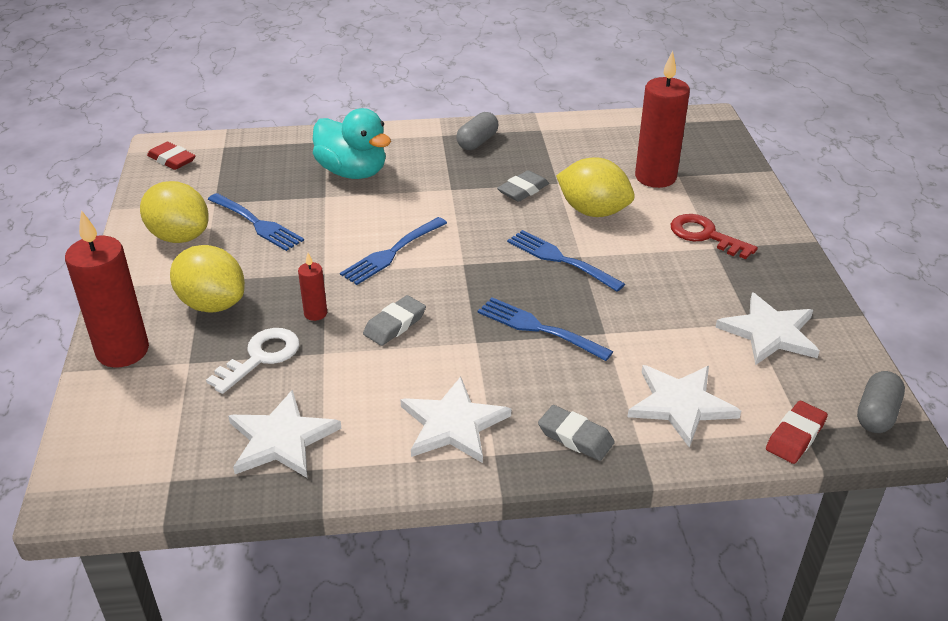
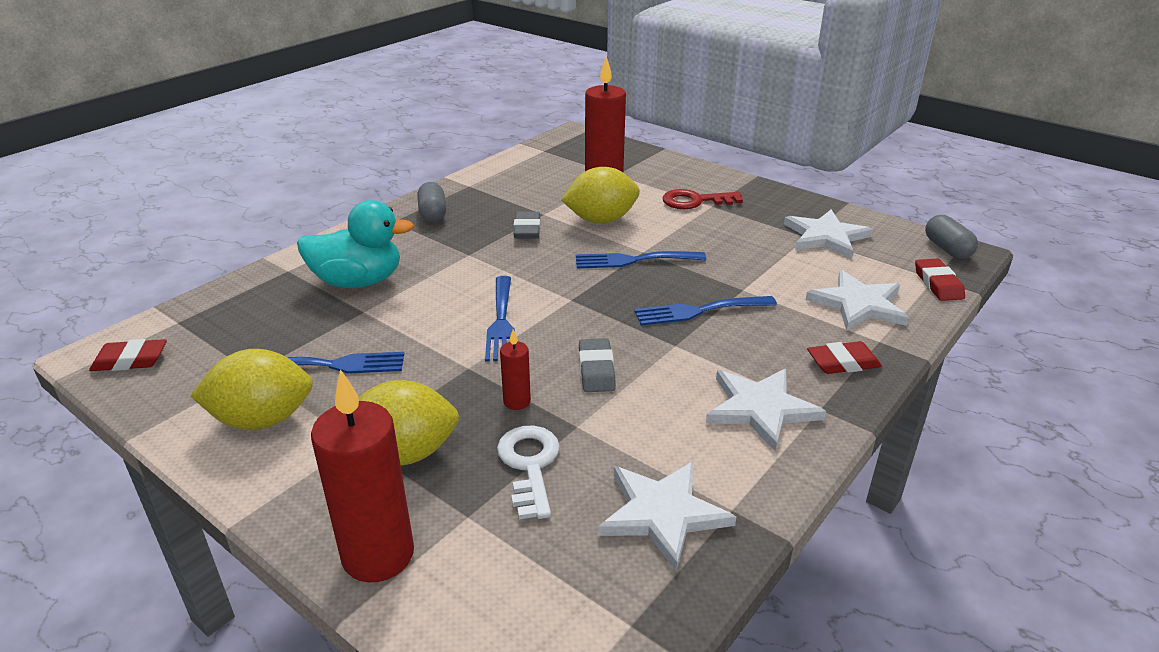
camera: 45 degrees left, 5 degrees down
grey eraser [538,405,615,461] -> red eraser [807,341,882,374]

